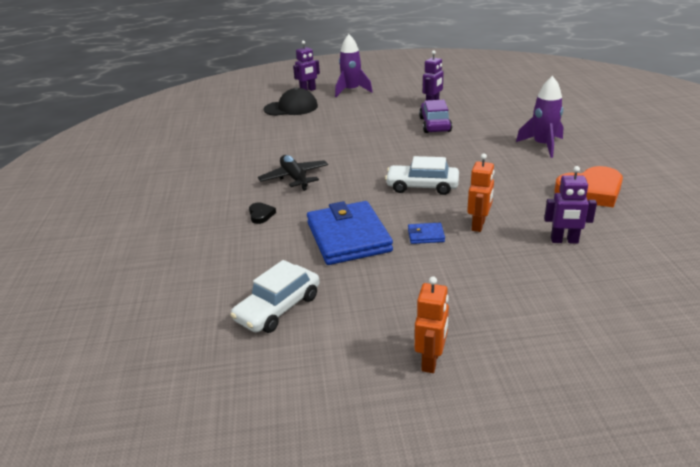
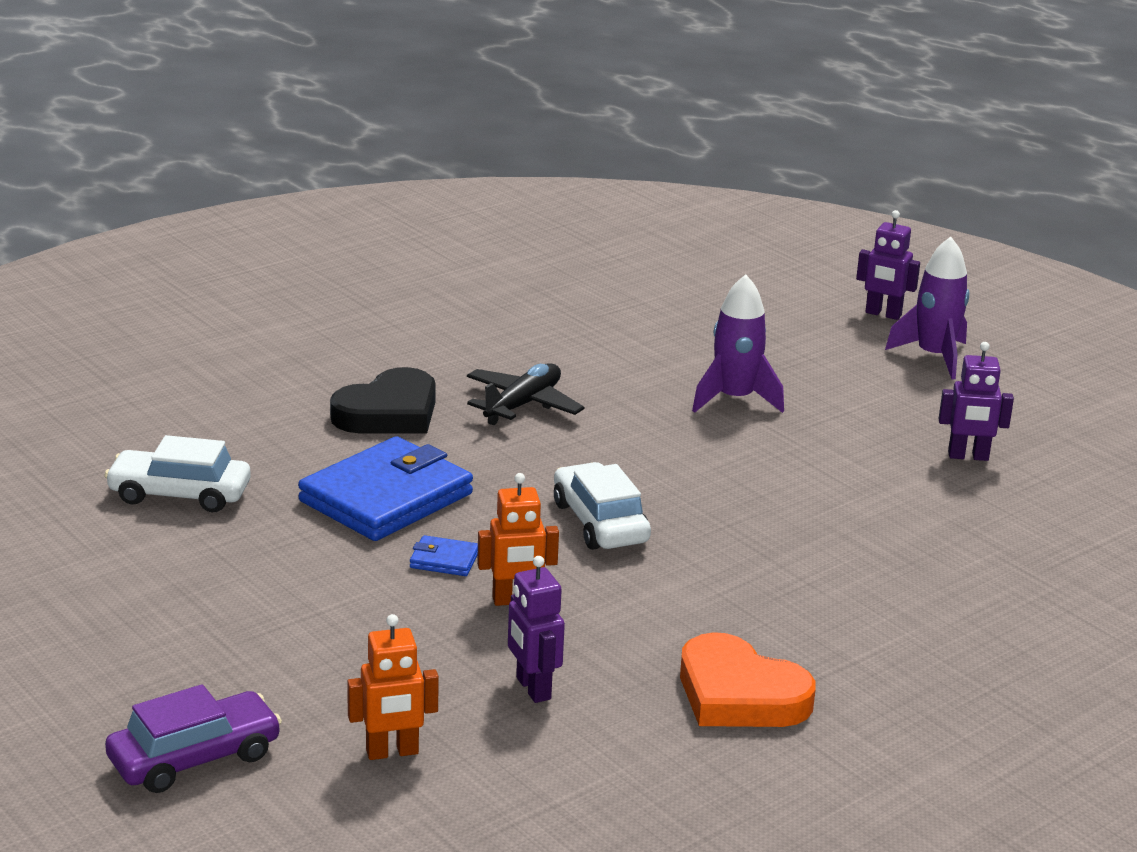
camera: 55 degrees right, 5 degrees down
black heart [249,202,276,224] -> black heart [330,367,436,433], size x2.20
black cap [263,88,318,116] -> none
blue wallet [408,223,445,244] -> blue wallet turned 45 degrees counterclockwise [410,535,478,576]
orange robot [415,276,449,373] -> orange robot moved to [347,614,439,760]
purple car [419,100,452,133] -> purple car moved to [105,684,282,793]
purple rocket [516,76,563,158] -> purple rocket moved to [692,274,784,413]

